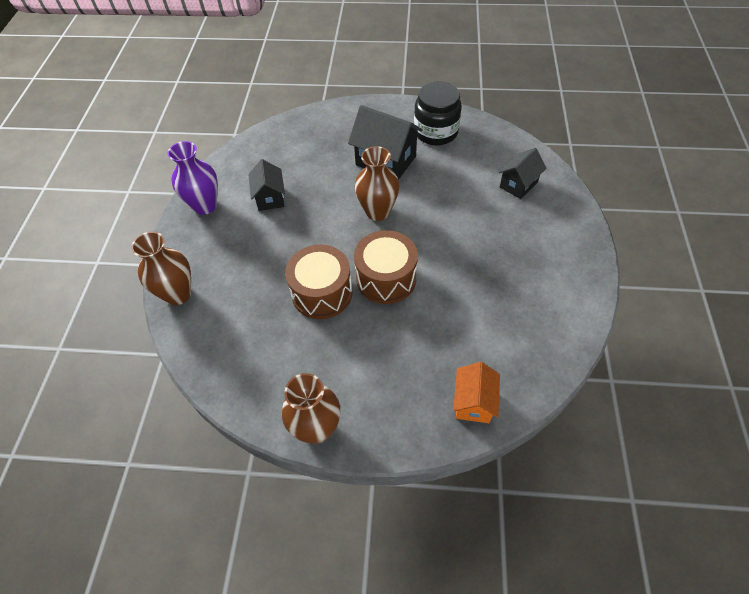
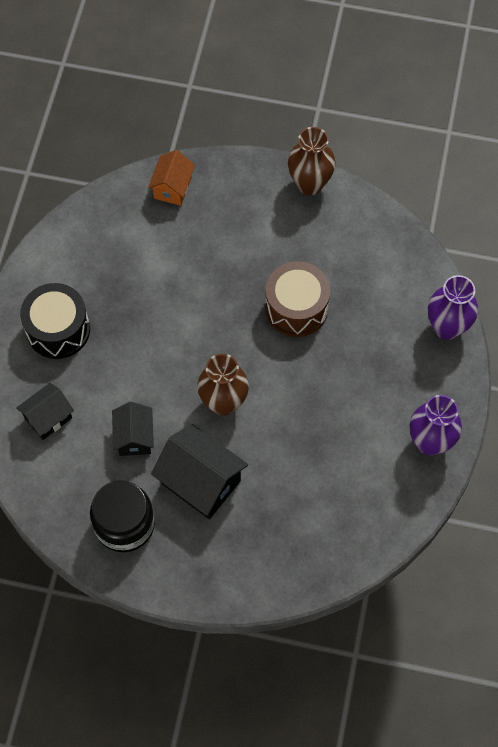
camera: 175 degrees left, 10 degrees up
brown vase [131,232,191,305] -> purple vase [428,275,478,340]
black house [248,159,285,211] -> black house moved to [112,402,154,456]
brown drum [354,230,418,304] -> none
none -> black drum [20,283,90,359]

